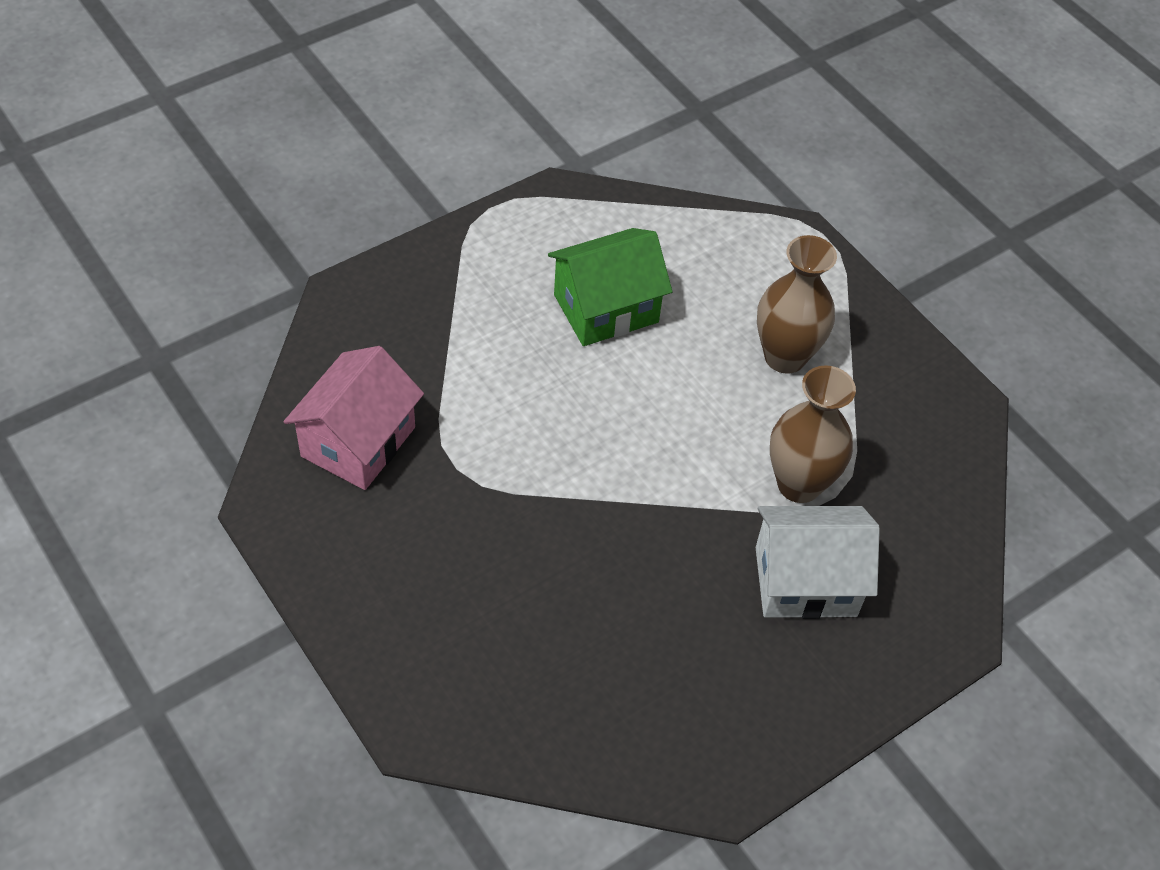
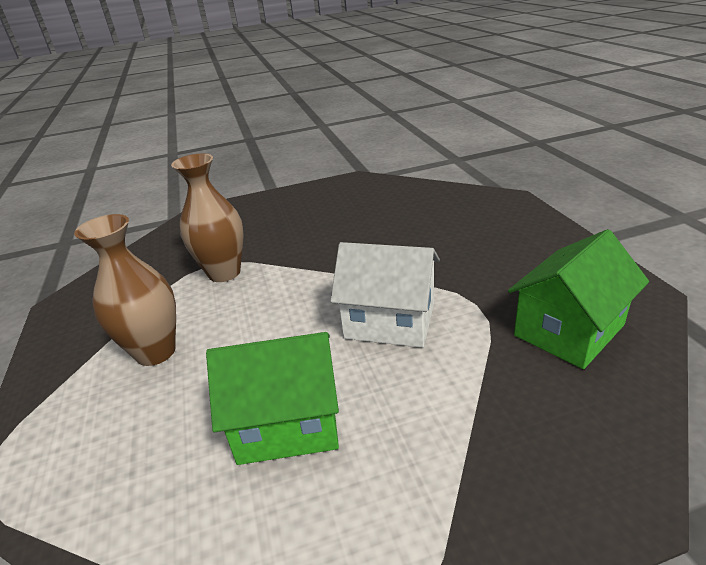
camera: 155 degrees left, 20 degrees down
pink house [283,346,424,490] -> green house [508,229,649,369]
white house [755,506,880,619] -> white house moved to [330,242,440,348]

